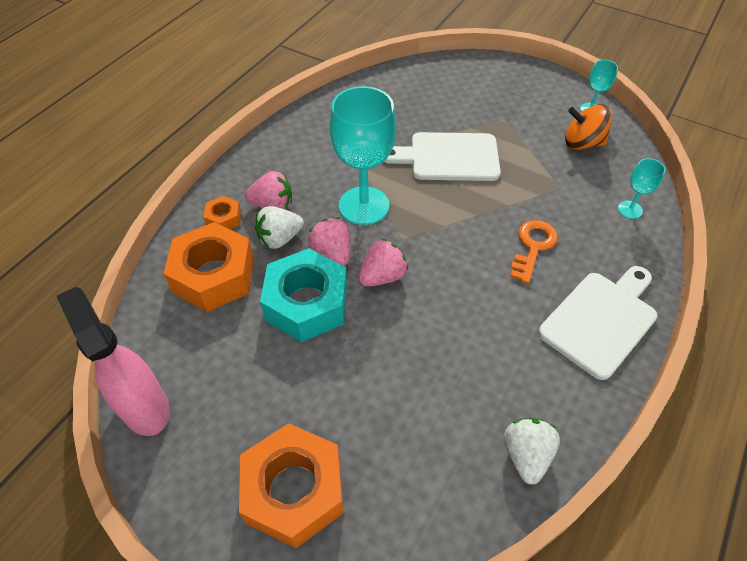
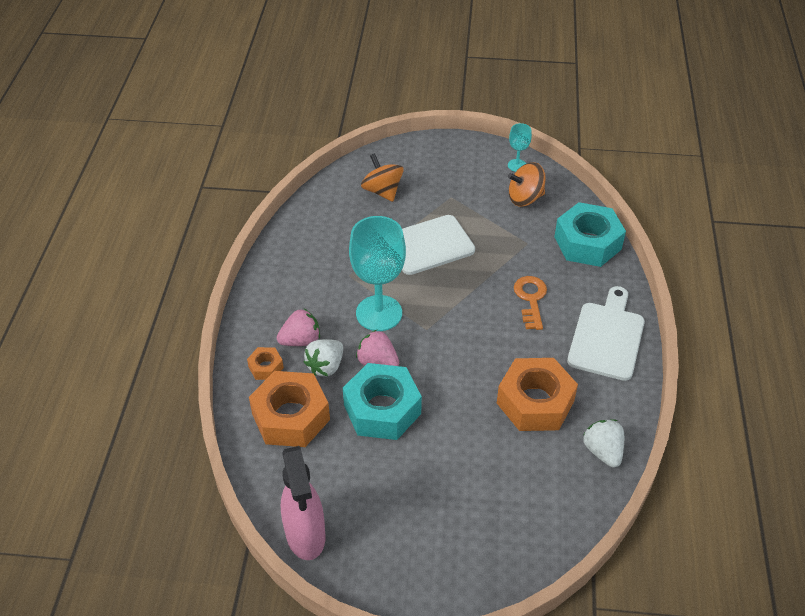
camera: 25 degrees left, 5 degrees down
pink spray bottle [56,287,170,436] -> pink spray bottle turned 135 degrees counterclockwise [281,446,325,560]
orange nut [239,423,343,548] -> orange nut moved to [497,358,578,431]
pink strawberry [359,239,408,287] -> none
turquoise goblet [618,158,665,219] -> turquoise nut [554,202,626,267]
none -> orange spinning top [361,153,404,202]

